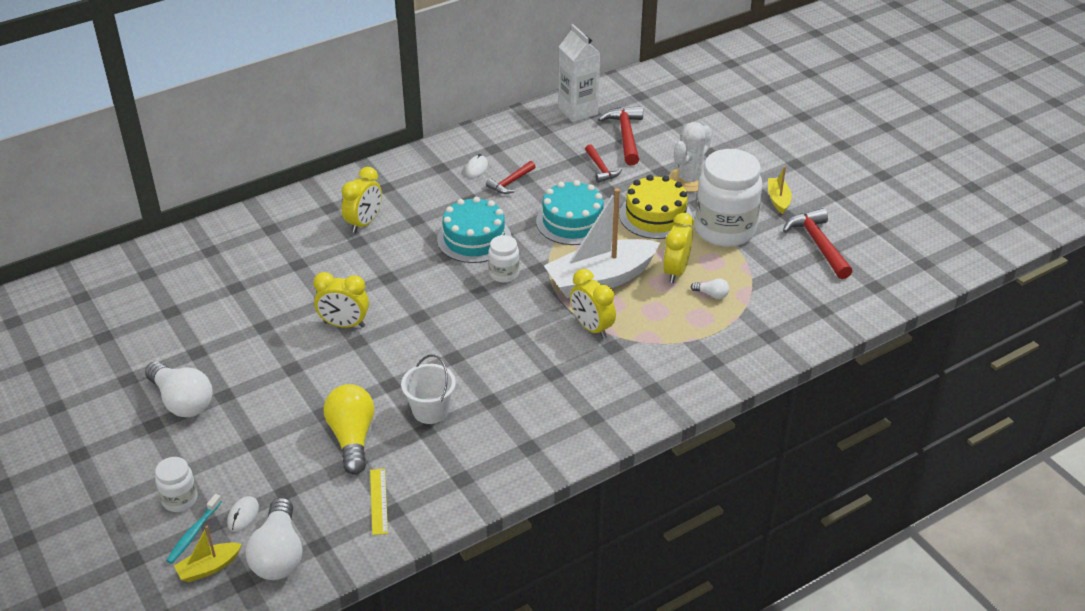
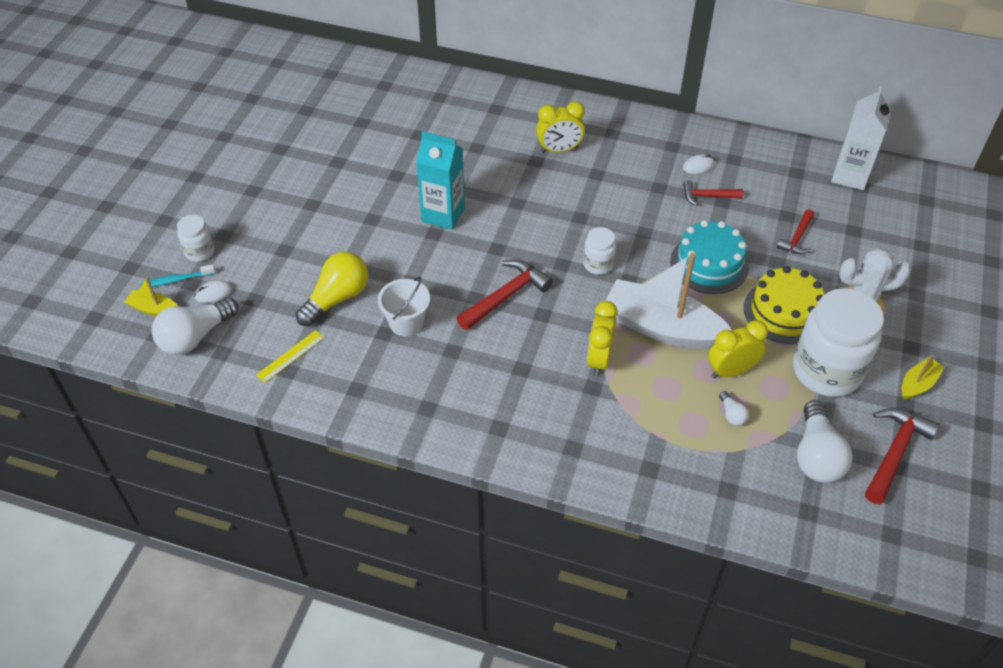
camera: 50 degrees right, 10 degrees up
white light bulb [145,361,212,417] -> white light bulb moved to [797,400,853,483]
yellow clock [313,272,369,328] -> turquoise carton [416,131,465,230]
turquoise cake [437,197,512,263] -> none
red hammer [598,106,643,165] -> red hammer moved to [457,259,553,330]

